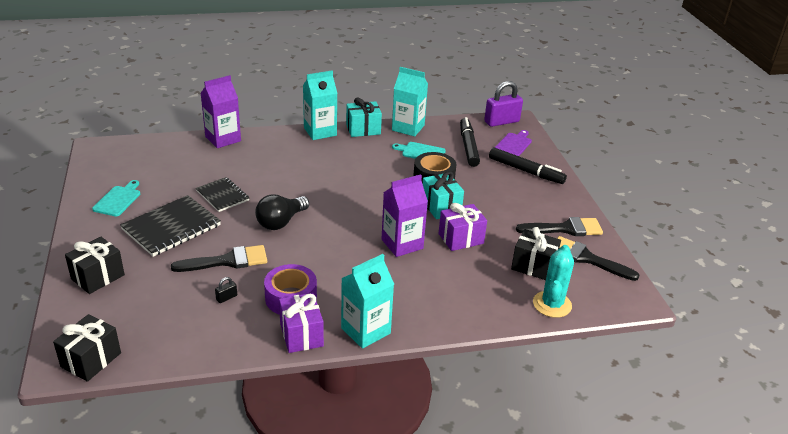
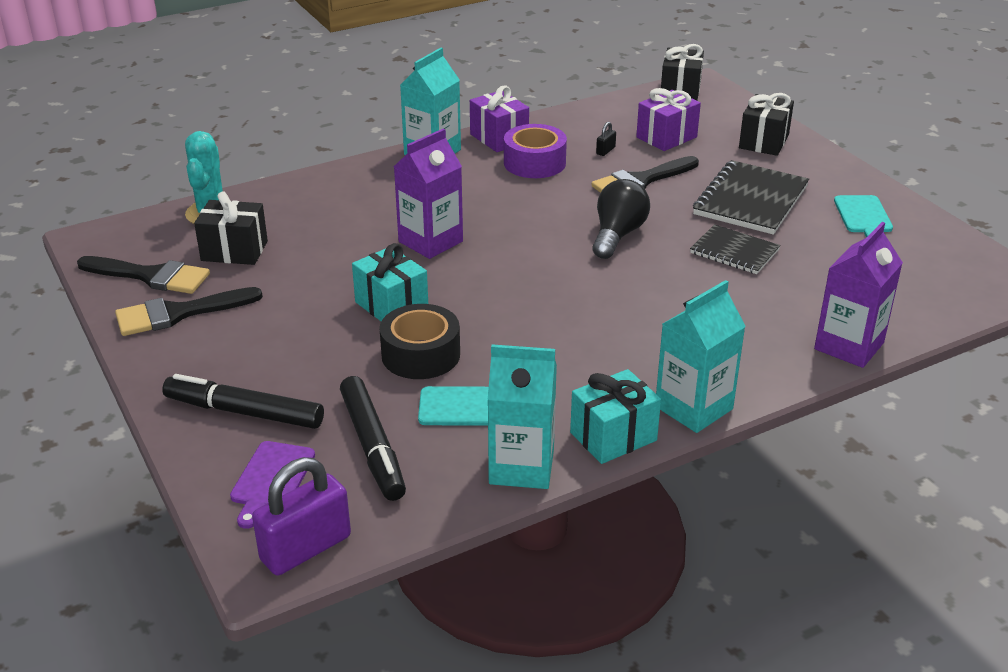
camera: 165 degrees right, 0 degrees up
purple gift [439,203,487,251] -> purple gift moved to [636,88,701,151]

